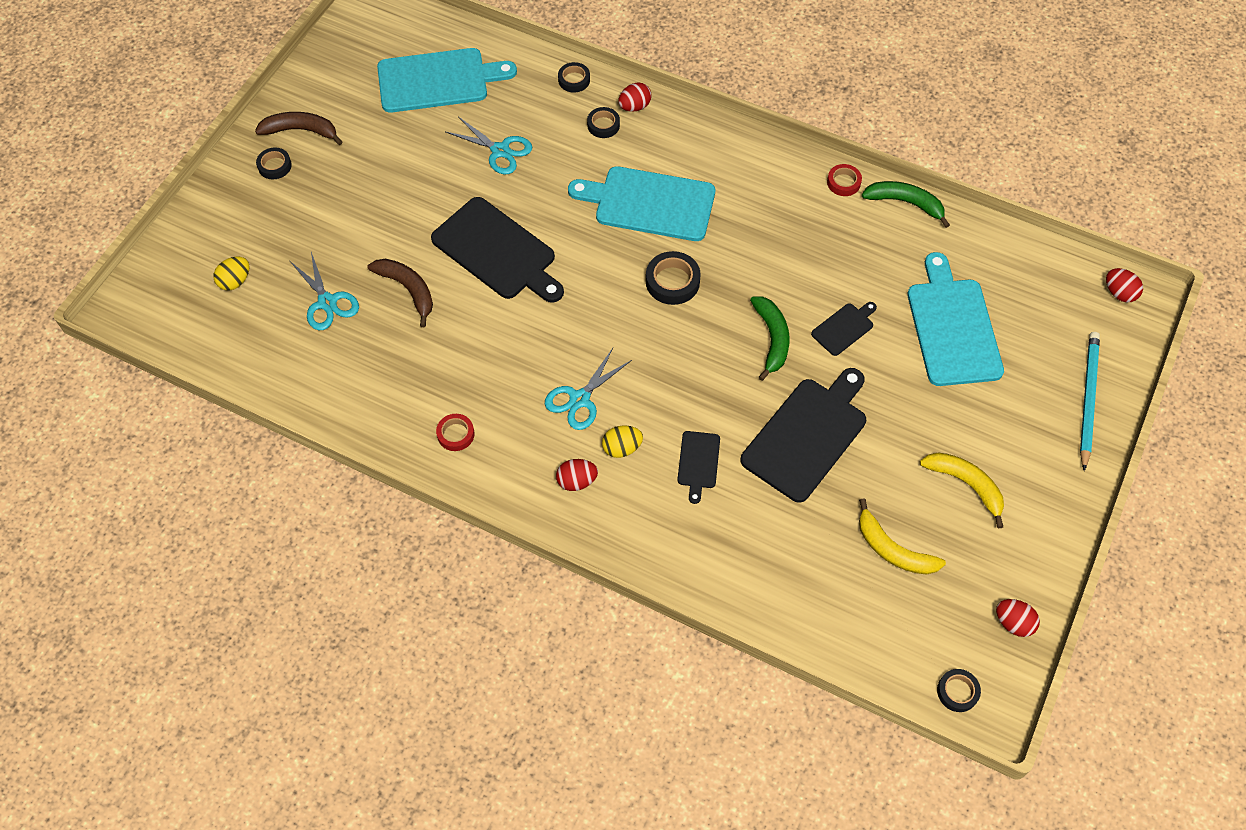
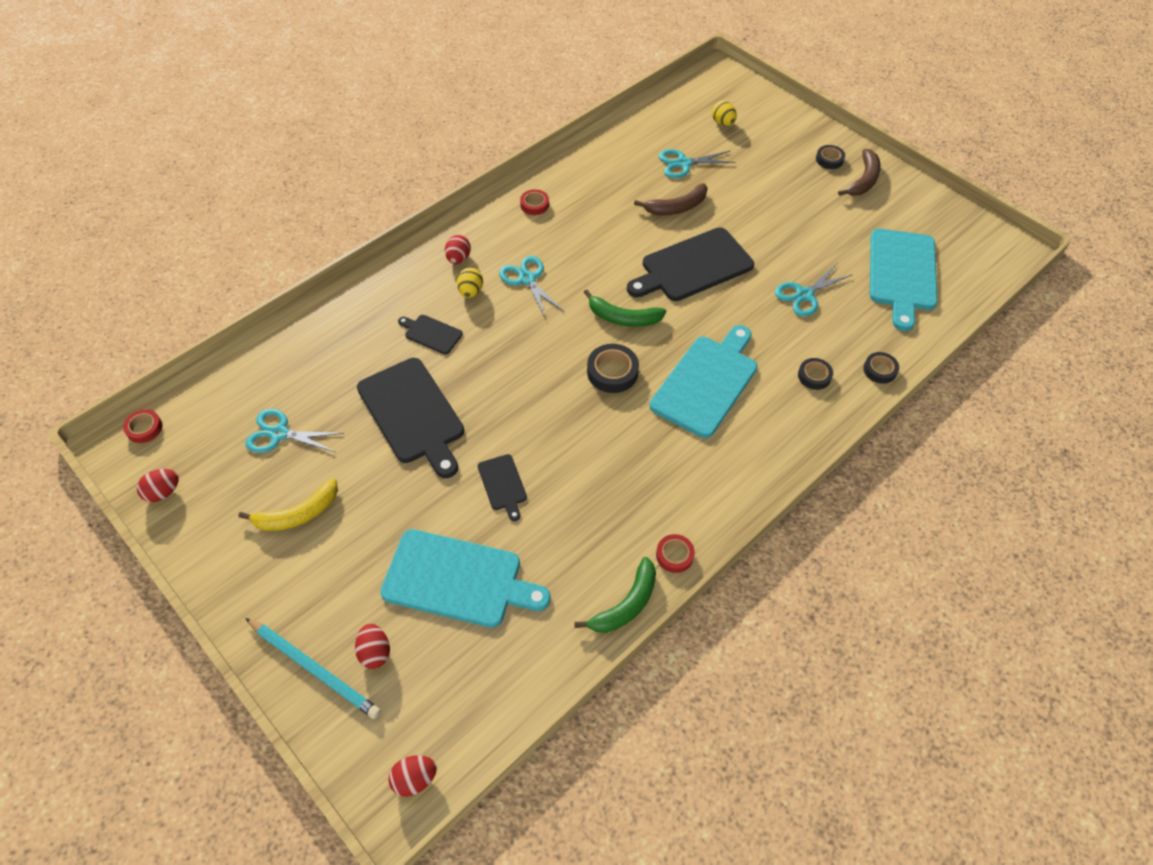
camera: 110 degrees right, 5 degrees down
red egg [618,82,652,111] -> red egg moved to [355,624,390,669]
green banana [750,296,790,381] -> green banana moved to [584,290,666,327]
yellow banana [859,498,946,575] -> turquoise scissors [245,409,344,453]
black tape [937,669,981,712] -> red tape [123,409,163,443]

